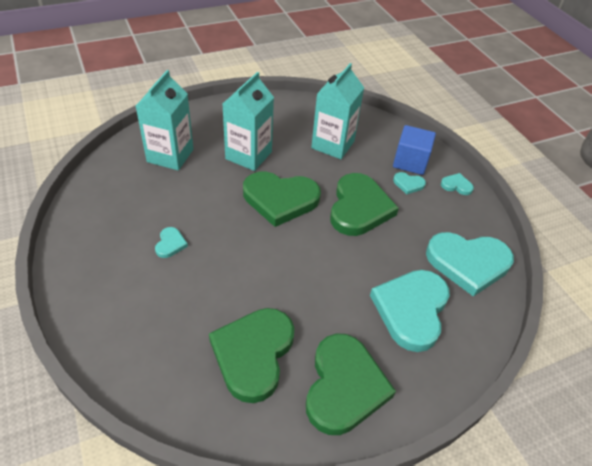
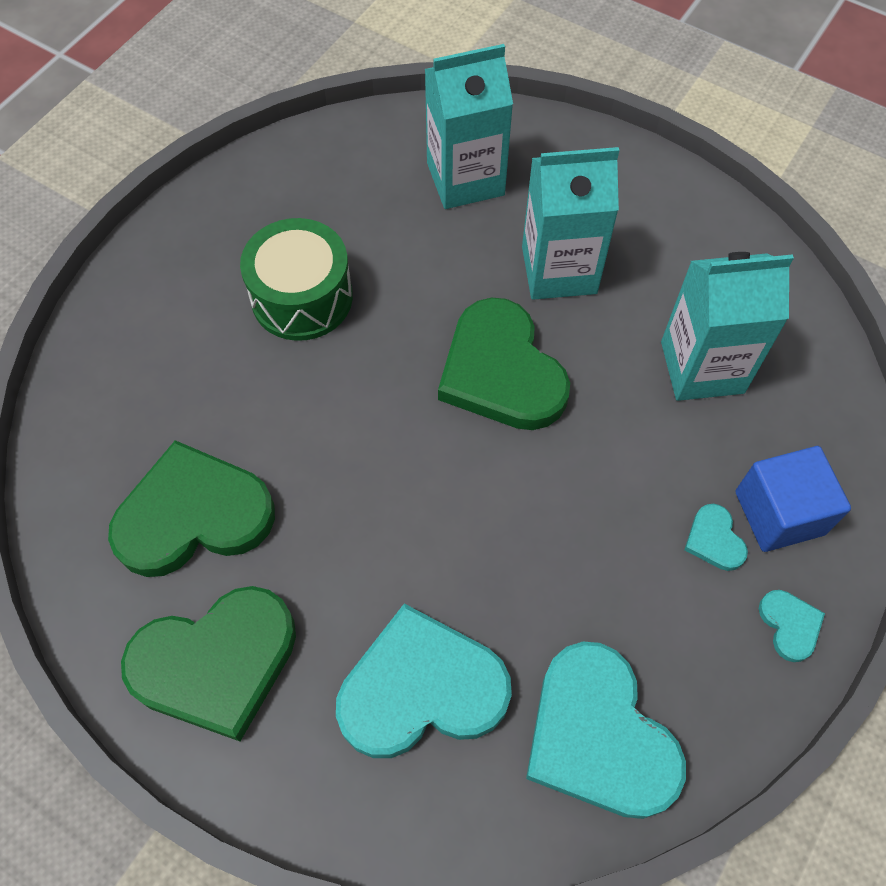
camera: 60 degrees right, 15 degrees up
turquoise heart [155,227,188,258] -> green drum [240,218,353,341]
green heart [330,173,399,236] -> none

